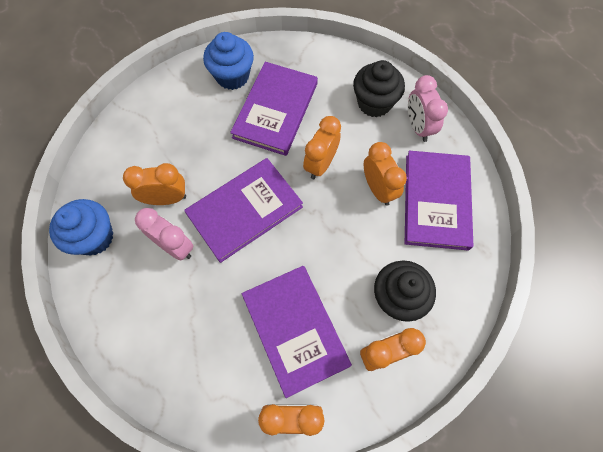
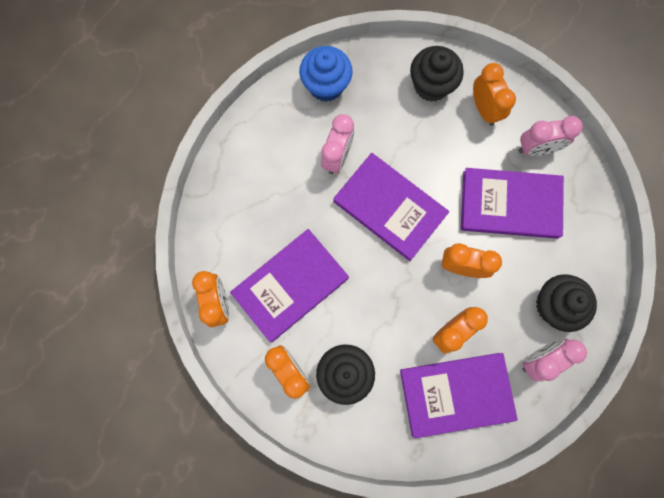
camera: 75 degrees right, 10 degrees up
orange clock [123,163,186,205] -> orange clock moved to [473,63,516,126]
blue cupcake [203,32,254,90] -> pink clock [518,116,583,156]
none -> black cupcake [410,46,464,102]

